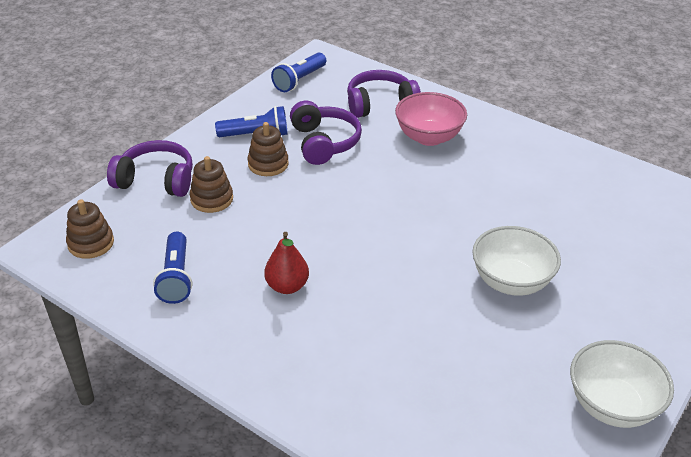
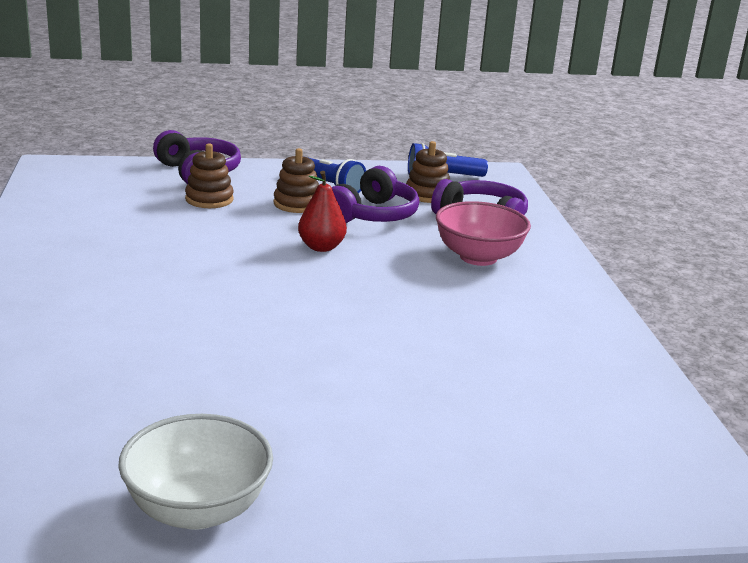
camera: 45 degrees right, 15 degrees down
brown stacking toy [66,199,114,259] -> brown stacking toy moved to [406,141,450,203]
blue flashlight [153,232,192,304] -> none
red pear [264,232,309,294] -> red pear moved to [298,171,347,252]
white bowl [472,226,561,296] -> none

